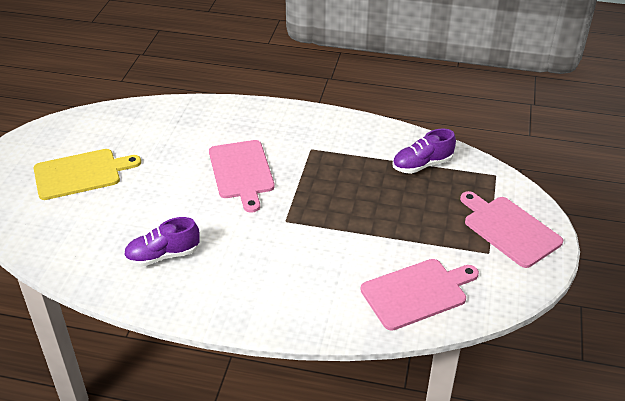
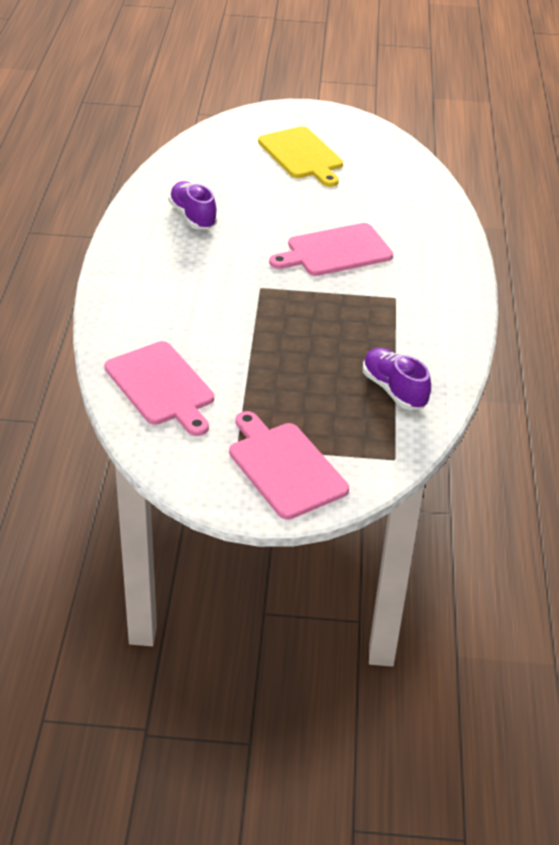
camera: 80 degrees right, 0 degrees up
pink cutting board [460,191,563,268] -> pink cutting board turned 75 degrees counterclockwise [229,411,349,520]

